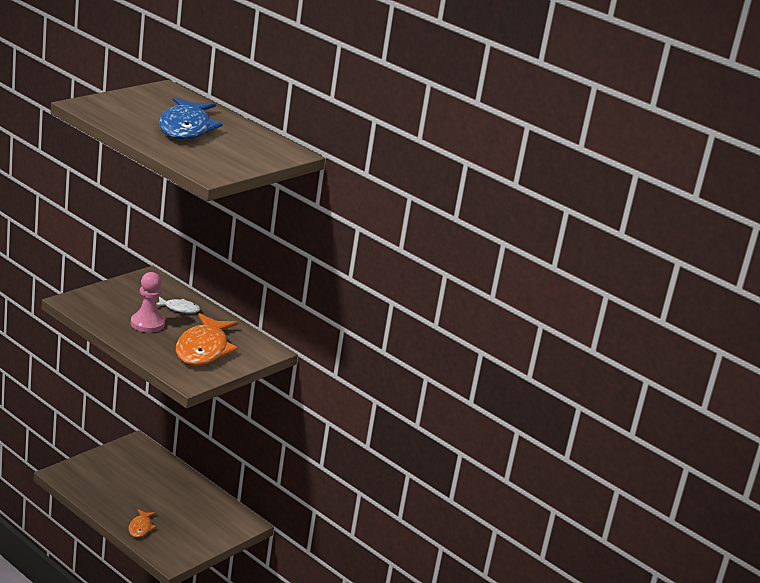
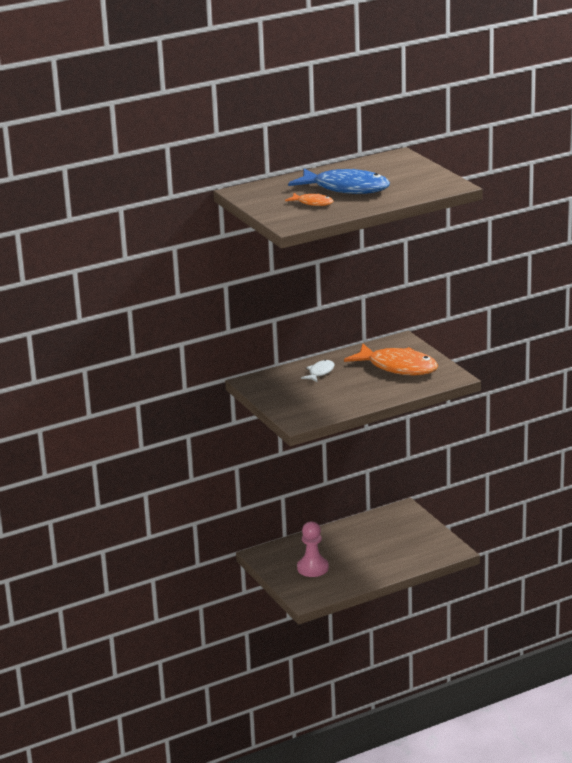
camera: 65 degrees left, 0 degrees up
orange fish [129,509,156,538] -> orange fish moved to [285,193,333,206]
pink pawn [131,272,165,333] -> pink pawn moved to [297,521,329,577]

